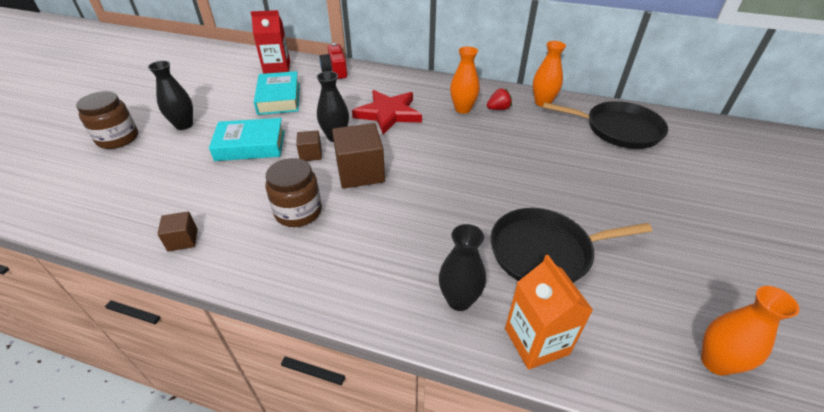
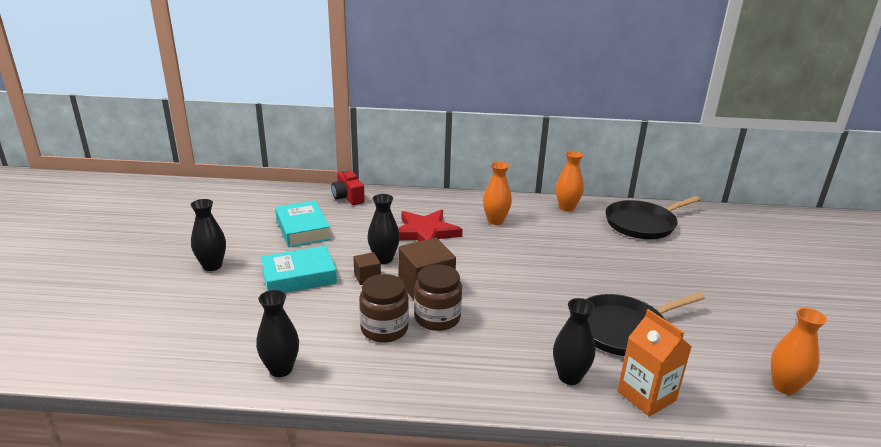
camera: 15 degrees left, 15 degrees down
brown jar [76,91,138,149] -> brown jar moved to [414,264,462,331]
brown cube [157,211,197,252] -> black vase [256,290,299,377]
red carton [251,10,290,74] -> none
red strawberry [487,88,512,110] -> none
black pan [543,101,668,149] -> black pan turned 150 degrees clockwise [606,196,701,239]

